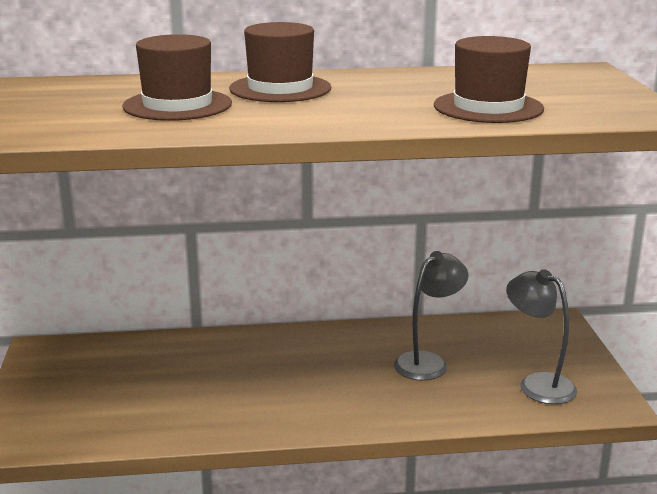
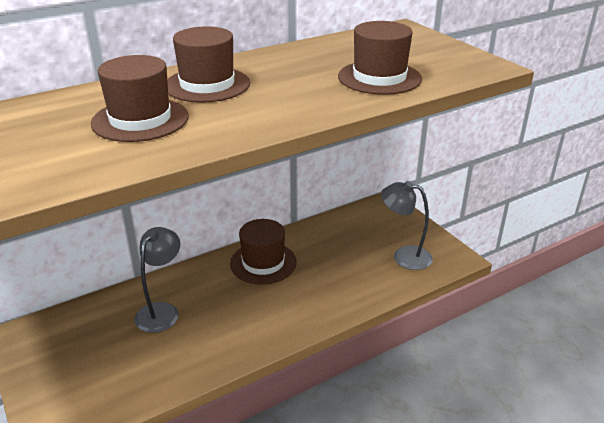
camera: 25 degrees left, 10 degrees up
grey lamp [394,251,469,381] -> grey lamp moved to [134,227,181,333]
none -> brown hat [230,219,297,285]

